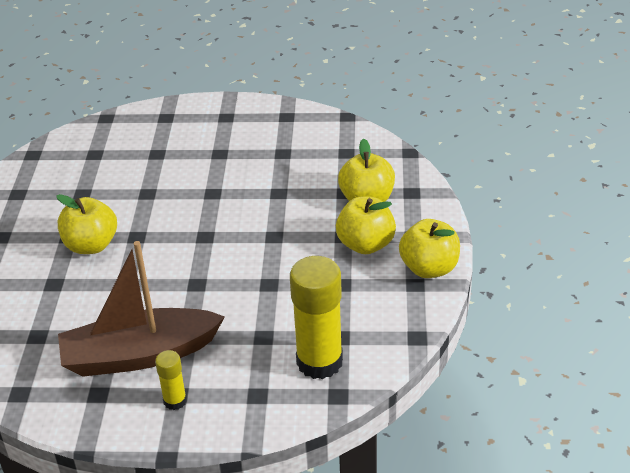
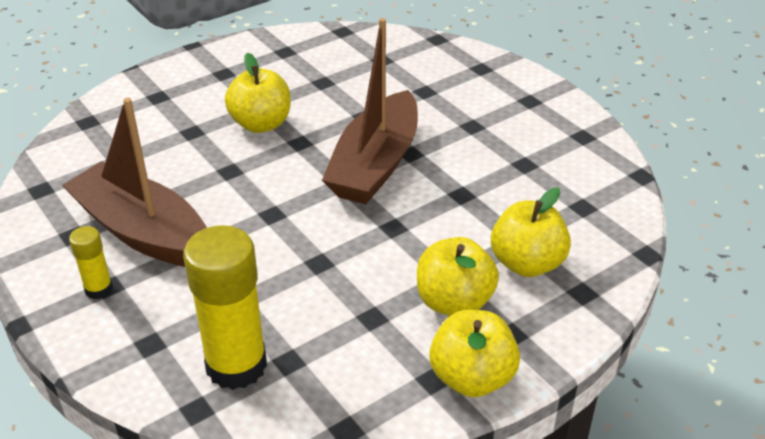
camera: 50 degrees right, 0 degrees up
none -> brown boat [322,18,418,204]

